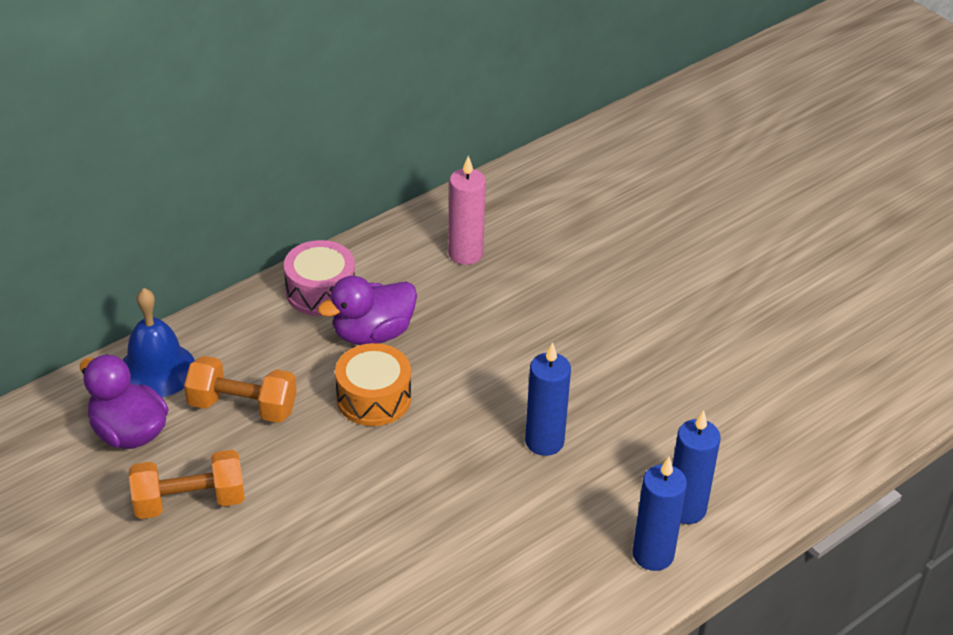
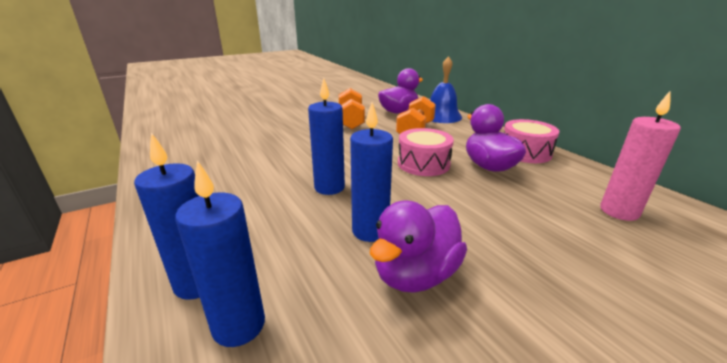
camera: 100 degrees right, 15 degrees down
orange drum [335,343,411,426] -> pink drum [398,128,454,176]
none -> blue candle [308,78,345,195]
none -> purple duck [370,200,467,293]

